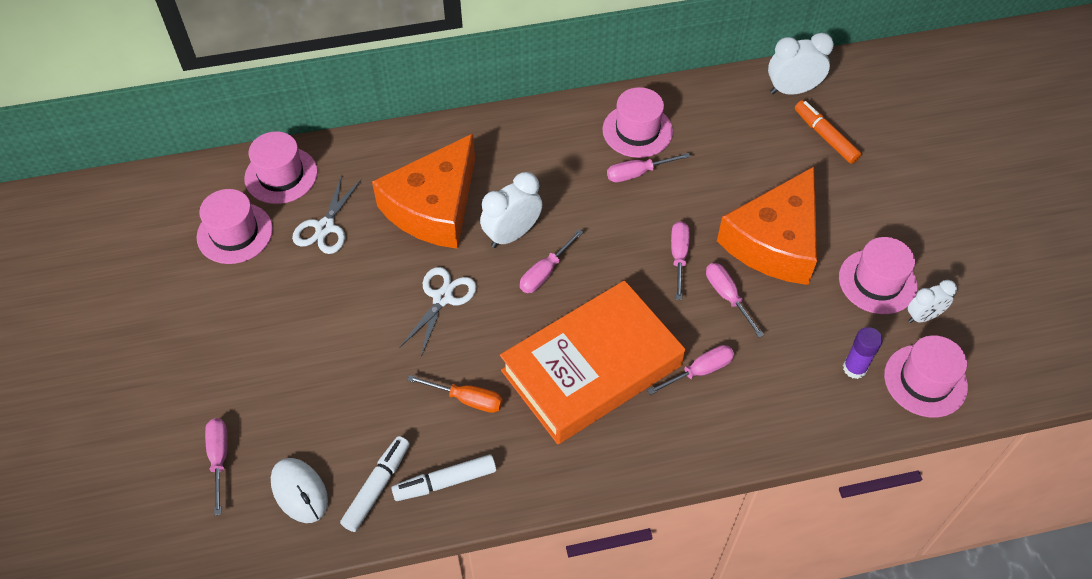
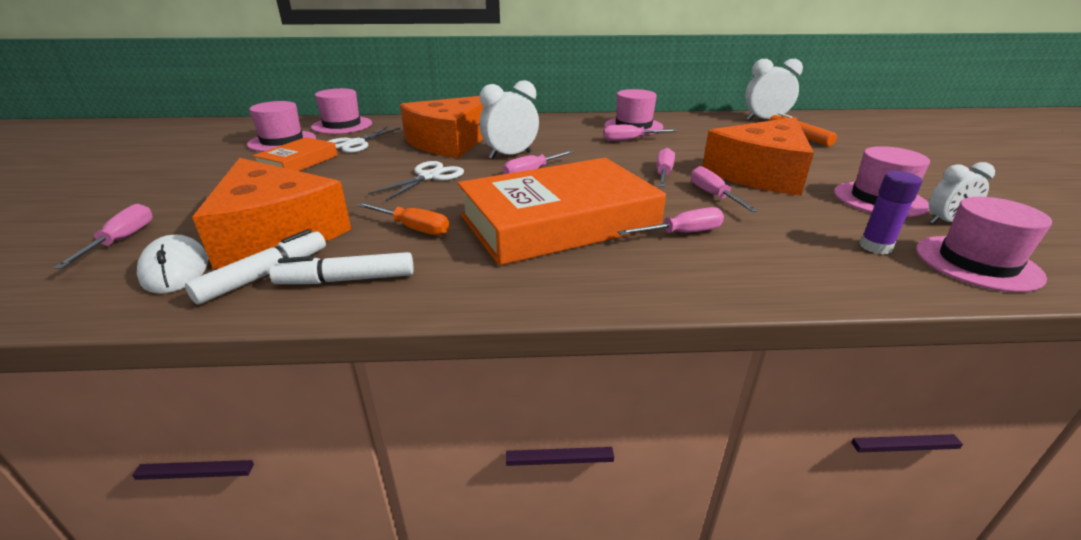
camera: 10 degrees right, 25 degrees down
none -> orange cheese [192,158,351,269]
none -> orange book [252,137,338,171]

